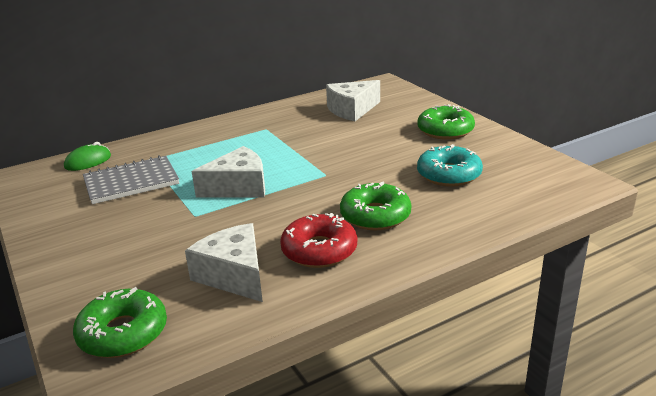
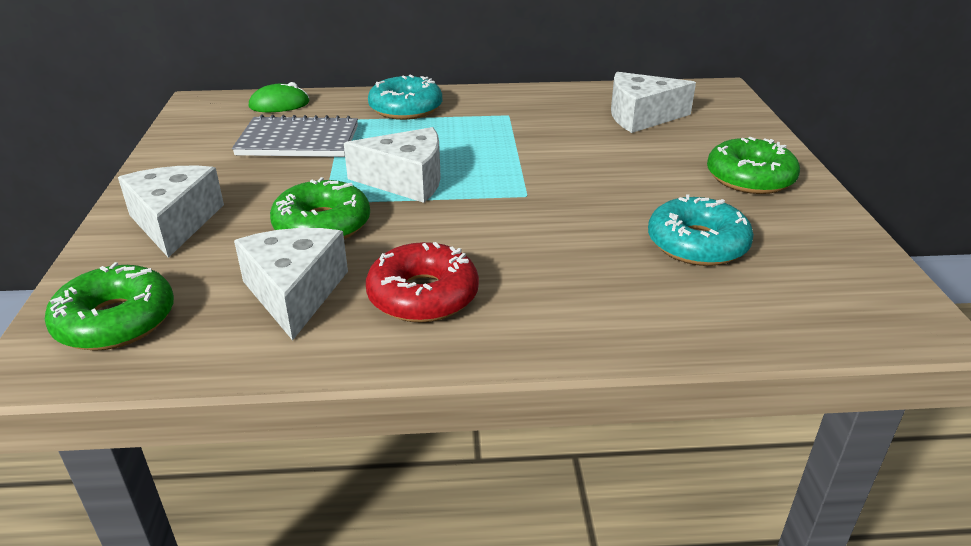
camera: 25 degrees right, 5 degrees up
green donut [340,182,411,230] -> green donut moved to [270,177,370,239]
none -> white cheese [118,165,224,258]
none -> turquoise donut [368,75,442,120]

